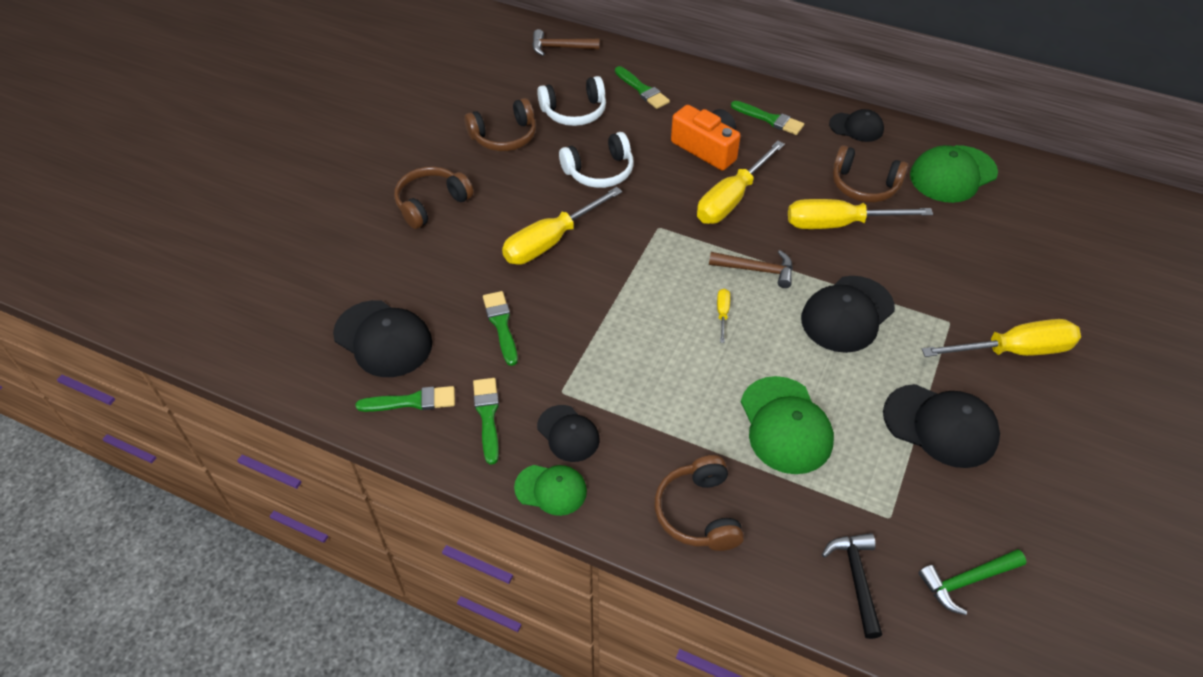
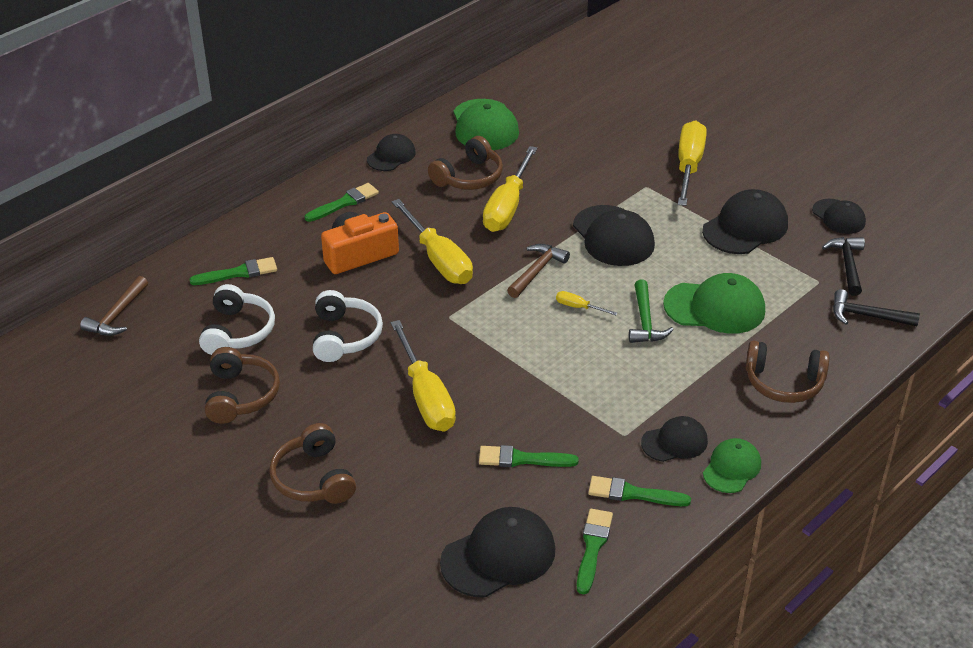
camera: 70 degrees left, 10 degrees down
green hammer [918,549,1026,615] -> green hammer moved to [629,280,673,343]
none -> black cap [812,199,866,234]
none -> black hammer [822,237,865,296]

